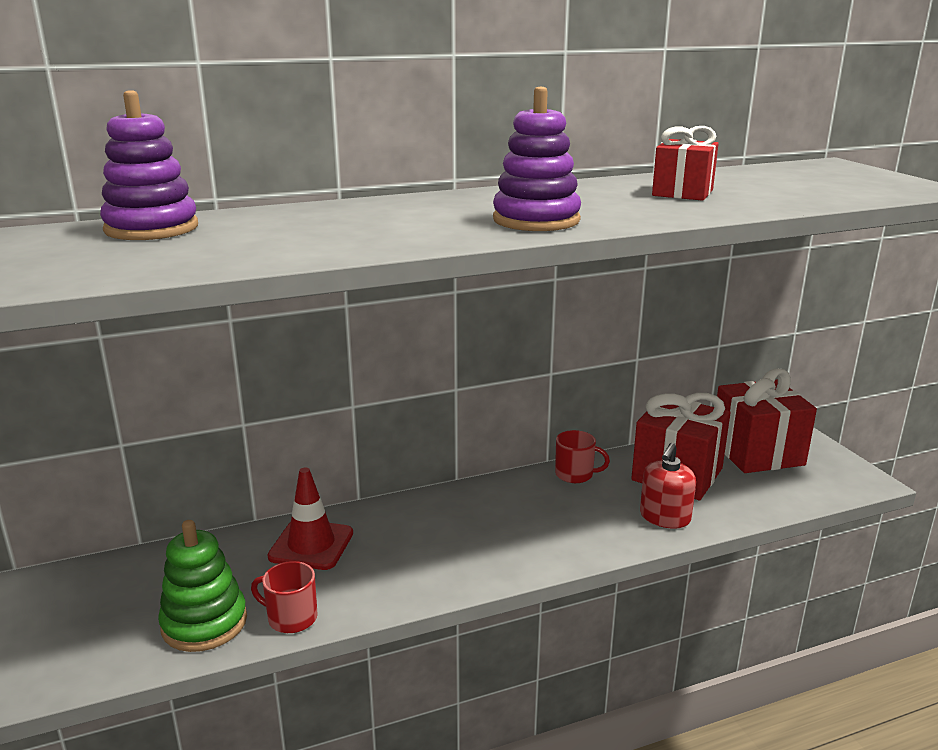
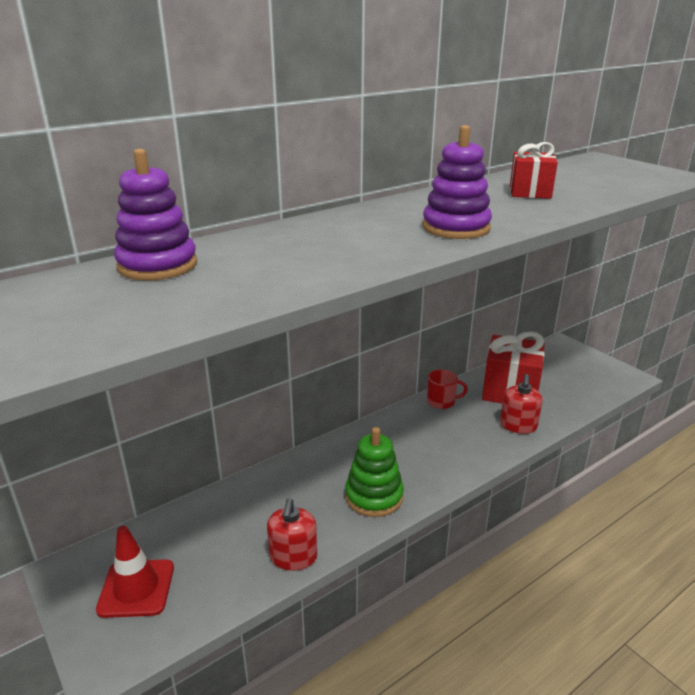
camera: 15 degrees left, 5 degrees up
green stacking toy [158,520,247,652] -> green stacking toy moved to [345,427,404,517]
red mug [251,561,318,633] -> red soap dispenser [267,498,317,571]
red traffic cone [268,468,353,570] -> red traffic cone moved to [96,526,174,618]
red gift [717,369,817,473] -> none

